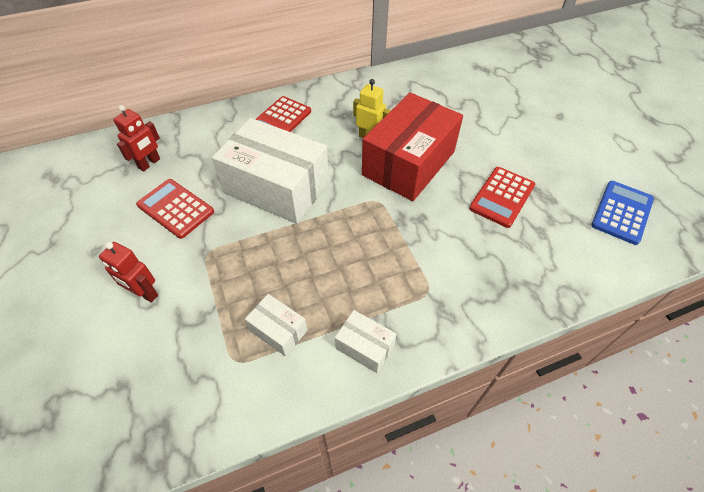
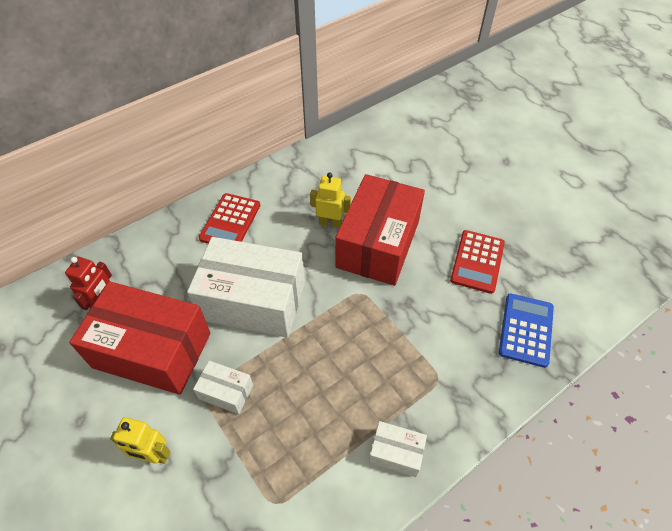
camera: 15 degrees left, 0 degrees up
red robot [99,242,158,303] -> yellow robot [110,417,170,464]
red calculator [136,179,214,239] -> red box [69,281,210,395]
white box [245,294,307,357] -> white box moved to [193,360,253,414]
blue calculator [591,181,654,245] -> blue calculator moved to [499,293,554,368]

